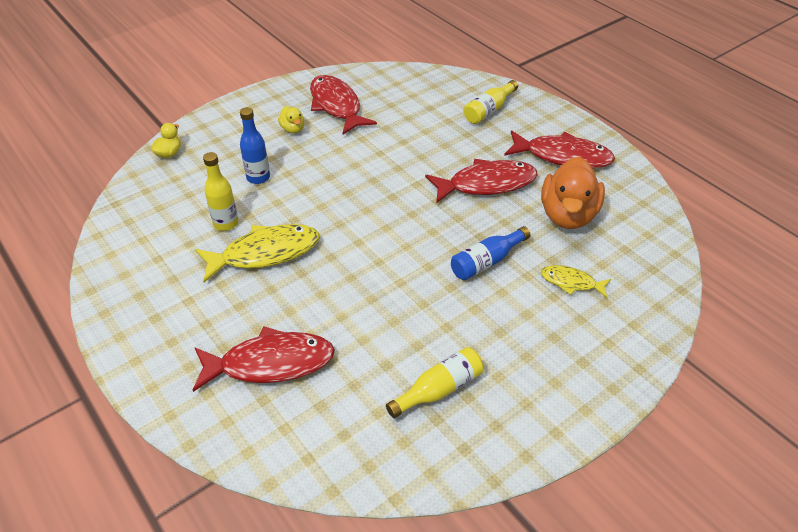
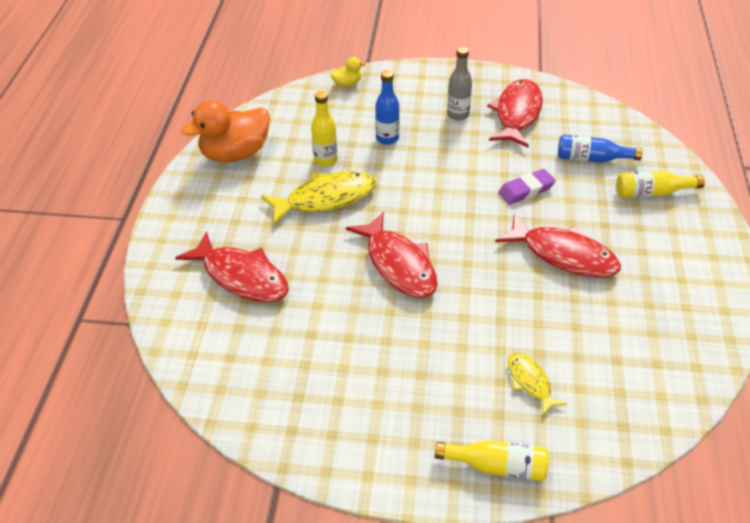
camera: 45 degrees right, 0 degrees up
yellow fish [195,224,319,283] -> yellow fish turned 45 degrees counterclockwise [261,171,377,225]
yellow duck [278,106,304,133] -> grey bottle [447,47,472,121]
yellow bottle [386,347,484,418] -> yellow bottle moved to [435,440,549,481]
blue bottle [451,226,530,280] -> blue bottle moved to [558,135,643,163]
red fish [504,130,615,168] -> red fish moved to [346,212,438,298]
orange duck [541,157,605,229] -> orange duck moved to [181,100,270,163]
none -> purple eraser [498,169,556,205]

